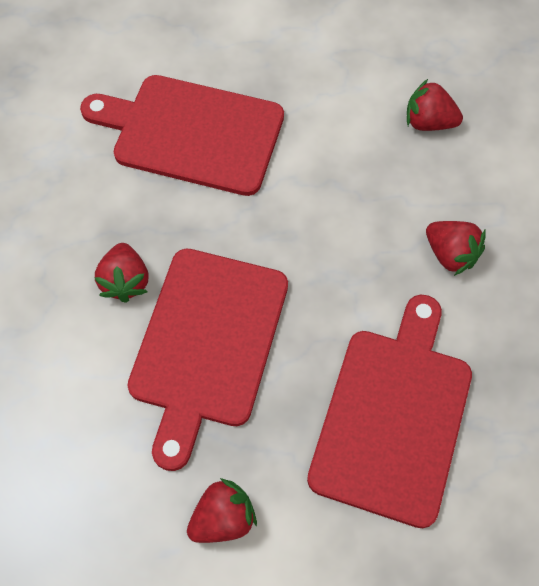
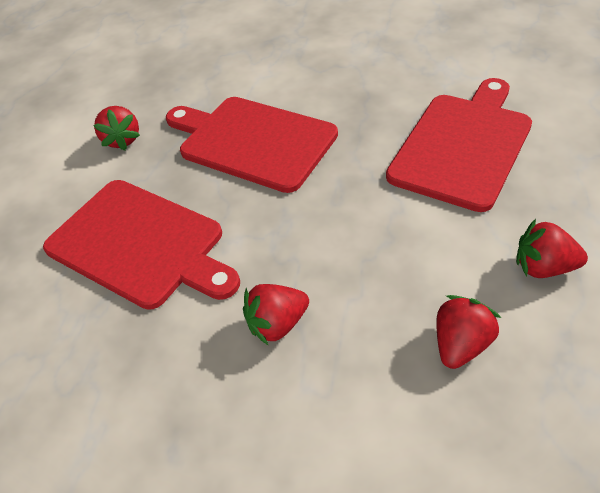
camera: 110 degrees right, 15 degrees down
red strawberry [94,243,148,303] -> red strawberry moved to [516,219,588,278]

